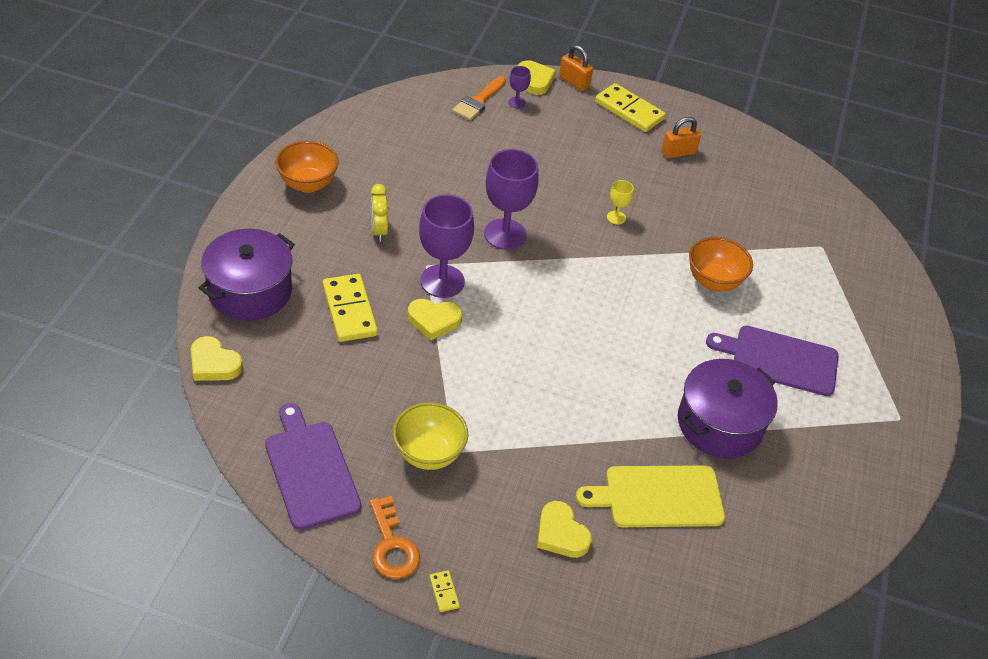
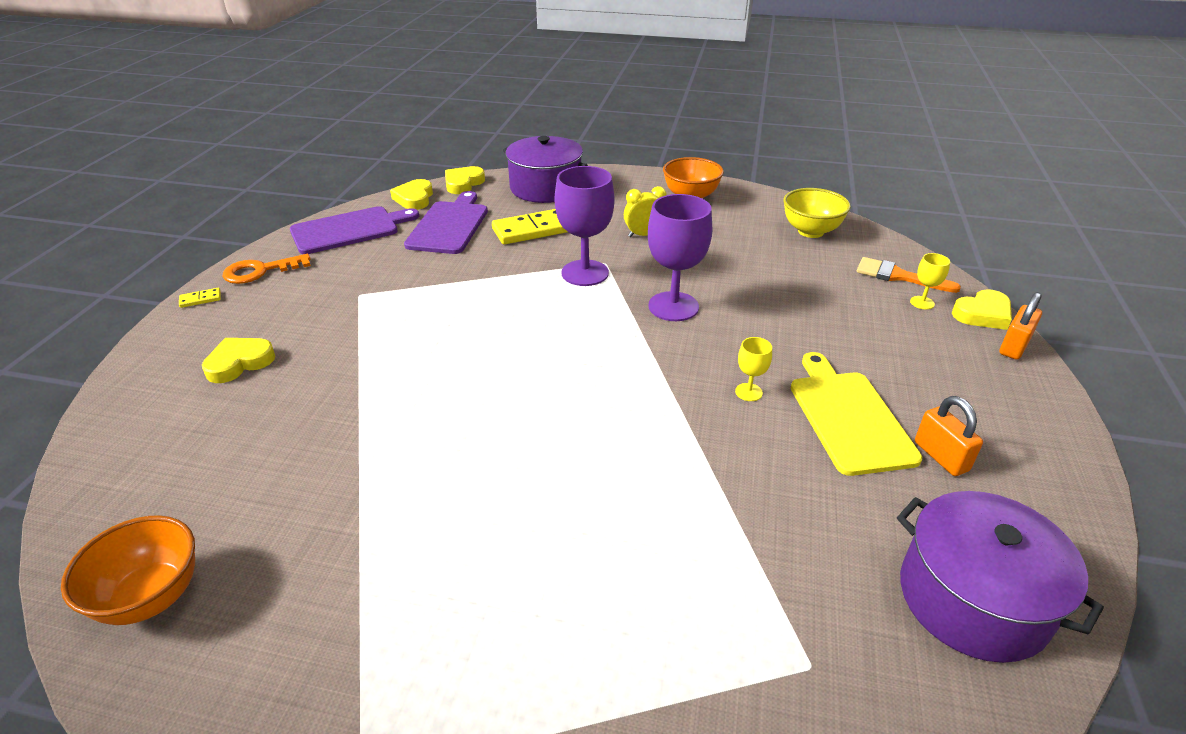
camera: 90 degrees right, 10 degrees down
yellow bowl [393,402,468,470] -> yellow bowl moved to [783,188,851,238]
yellow heart [408,299,462,340] -> yellow heart moved to [390,179,433,210]
purple goblet [508,66,531,108] -> yellow goblet [910,253,950,310]
yellow cutting board [576,465,725,527] -> yellow cutting board moved to [791,352,922,476]
yellow domino [595,83,666,132] -> none
purple pot [678,359,778,458] -> purple pot moved to [897,491,1104,663]
orange bowl [689,237,753,292] -> orange bowl moved to [61,515,195,625]
purple cutting board [706,326,839,396] -> purple cutting board moved to [404,191,488,254]

